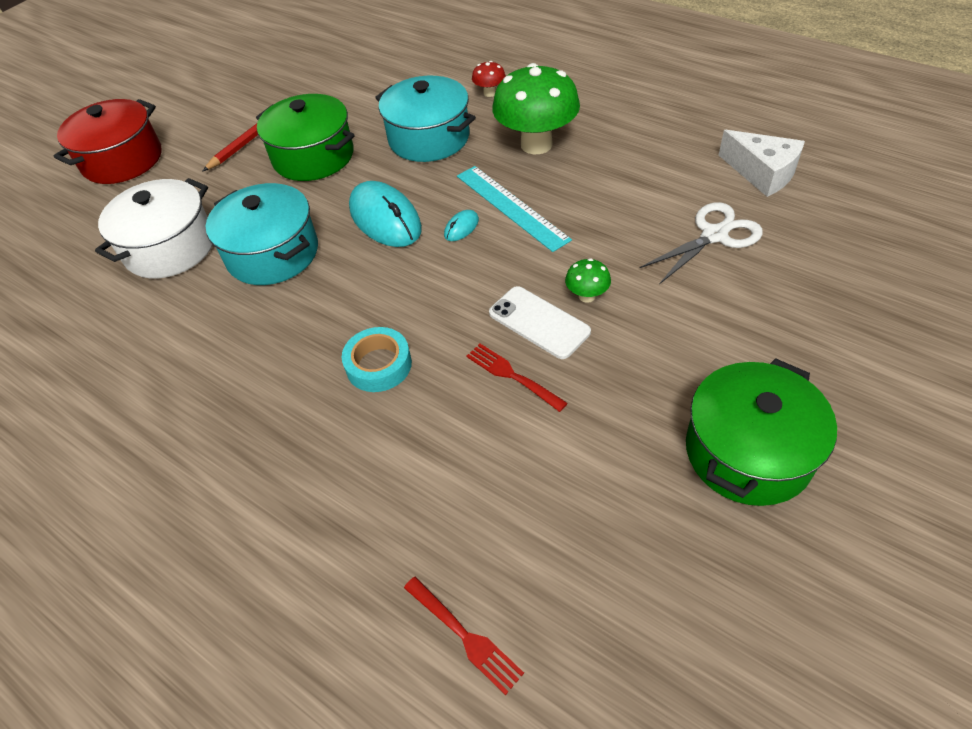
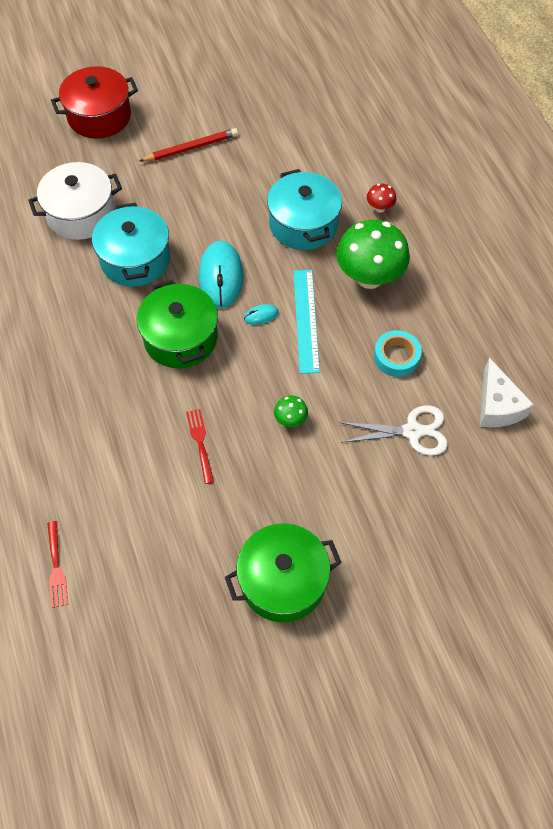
camera: 30 degrees right, 10 degrees up
green pot [256,94,354,181] -> green pot moved to [137,280,218,368]
turquoise tape [342,327,412,392] -> turquoise tape moved to [374,330,422,377]
white phone [489,286,591,359] -> none

